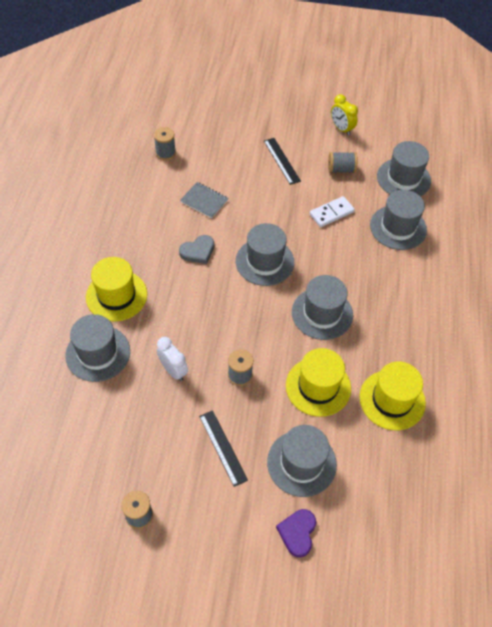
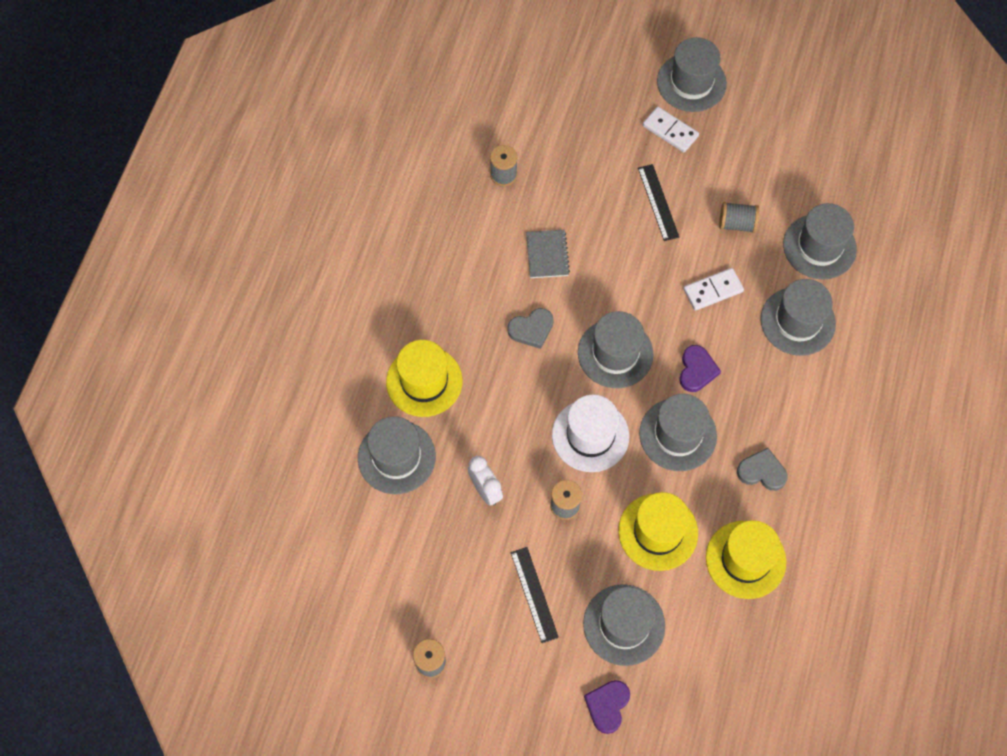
camera: 10 degrees right, 10 degrees up
grey notebook [180,182,228,218] -> grey notebook turned 45 degrees clockwise [526,230,570,278]
yellow clock [331,94,358,136] -> none
none -> white hat [552,395,629,472]
none -> white domino [643,106,699,153]
none -> grey hat [657,37,727,112]
none -> purple heart [679,345,721,392]
none -> grey heart [737,448,788,491]

